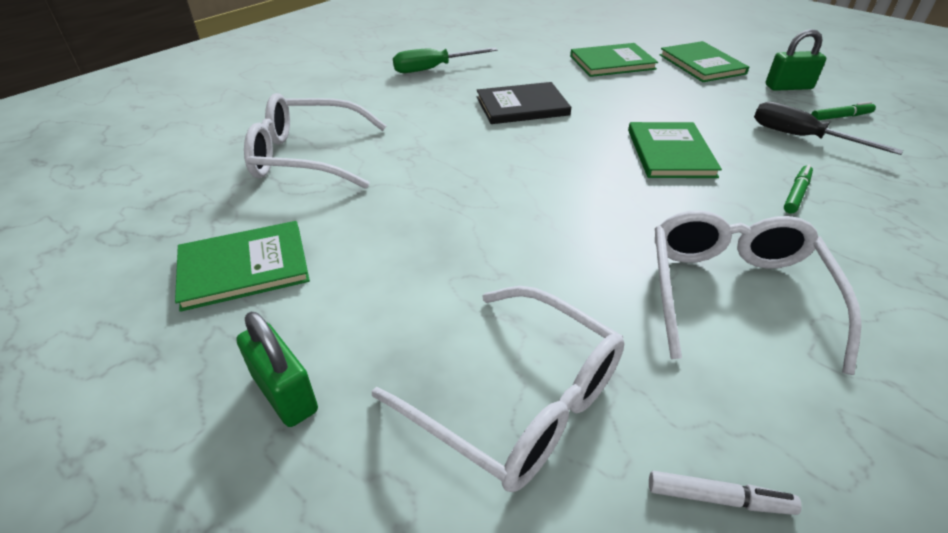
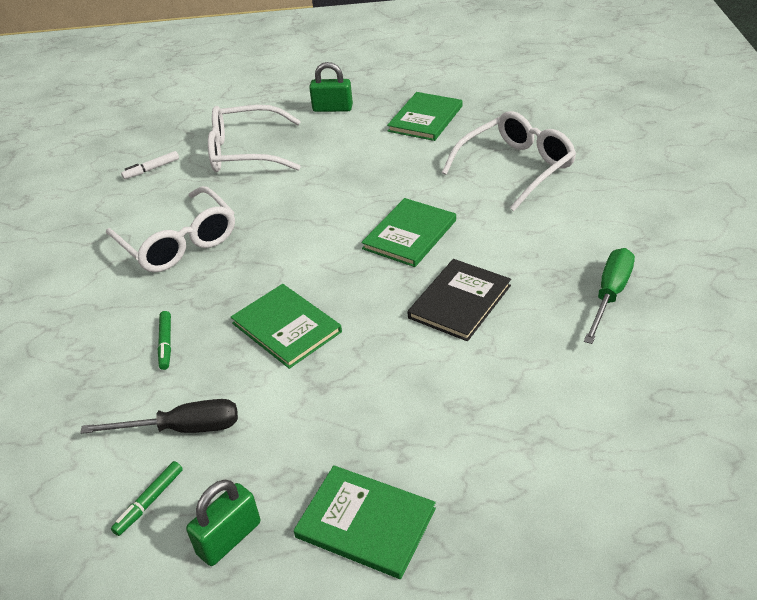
camera: 140 degrees right, 0 degrees up
green book [570,43,658,77] -> green book moved to [361,198,456,267]

